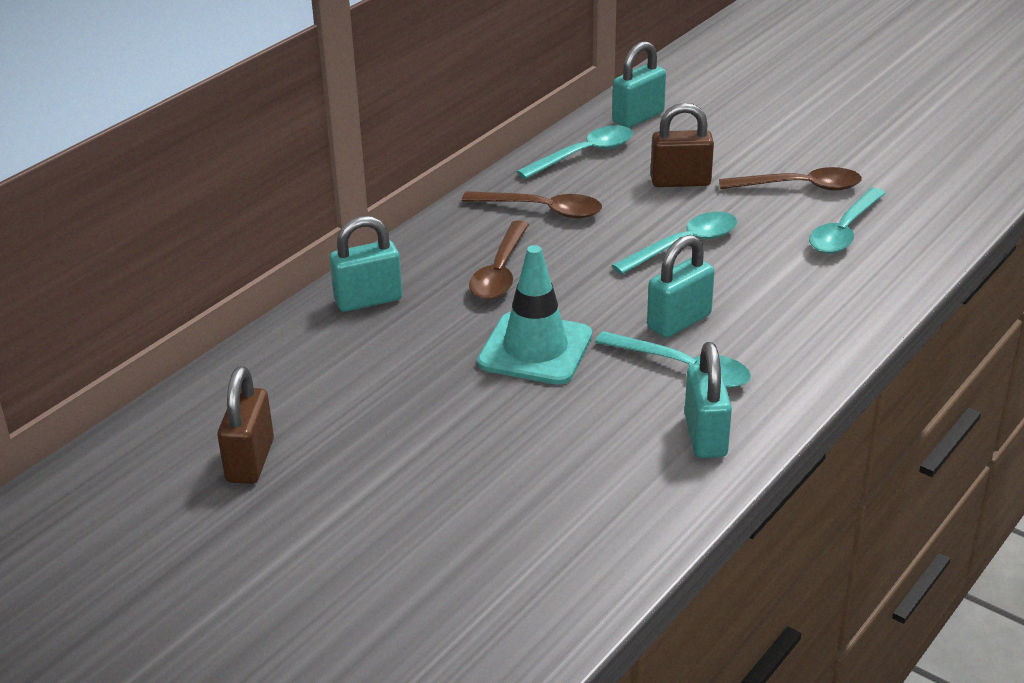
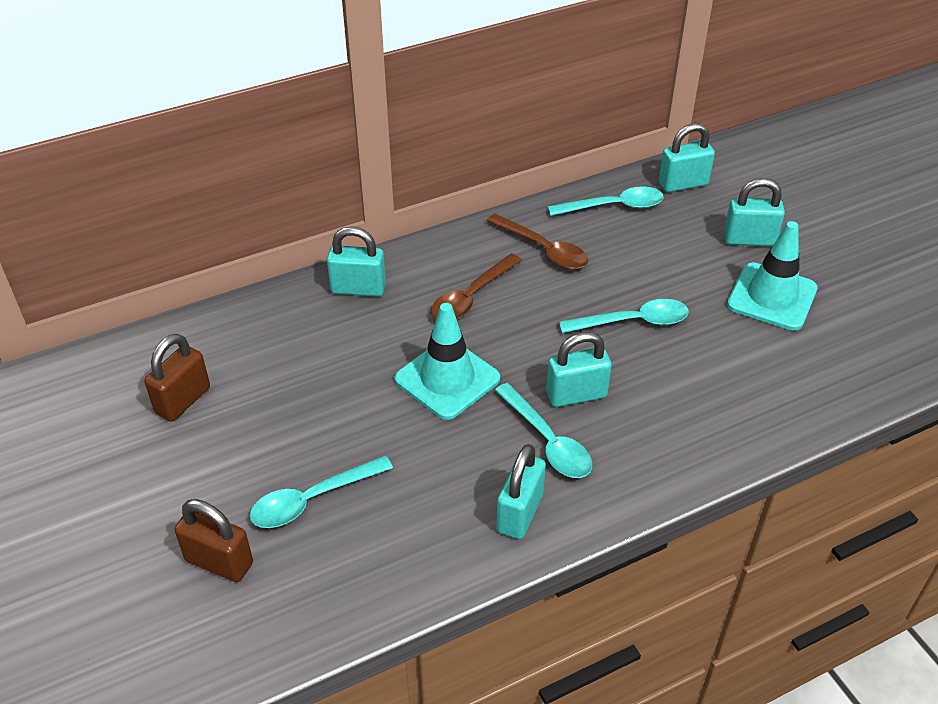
camera: 25 degrees right, 10 degrees up
brown padlock [651,103,714,187] -> brown padlock moved to [174,499,253,582]
brown spoon [719,167,862,191] -> turquoise traffic cone [727,221,818,331]
turquoise spoon [809,188,886,254] -> turquoise spoon moved to [249,456,393,528]
none -> turquoise padlock [724,178,785,246]

